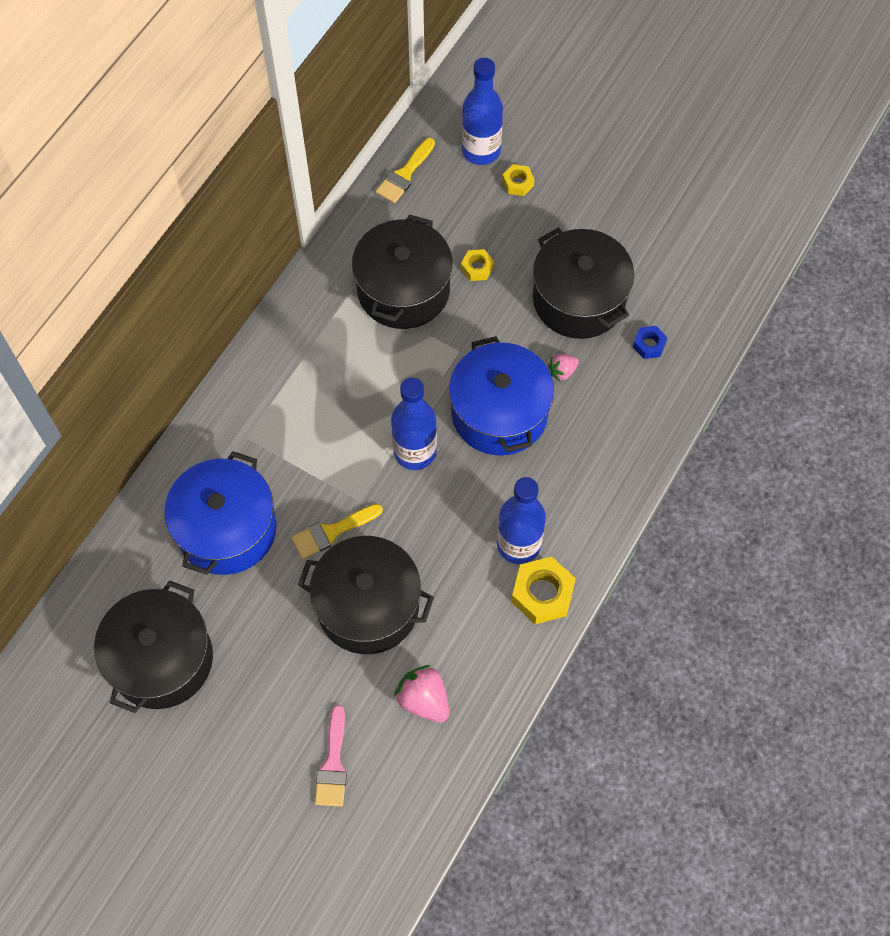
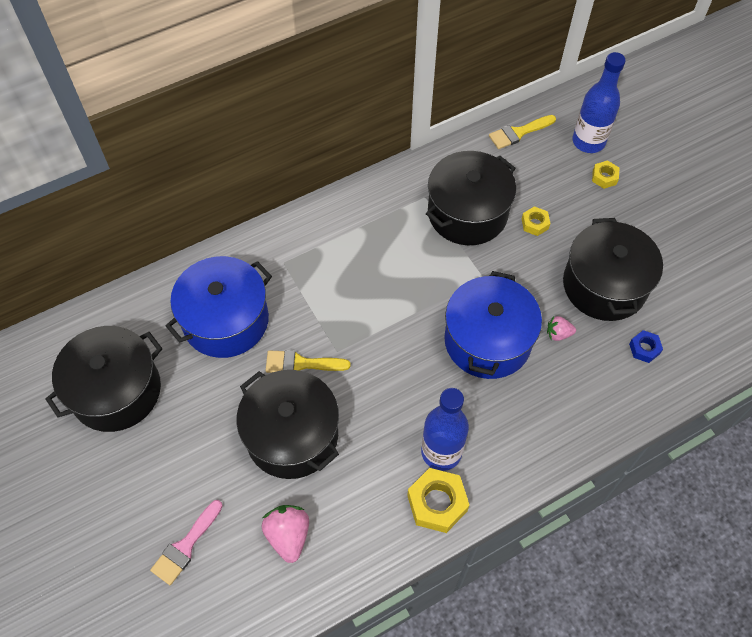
camera: 30 degrees right, 5 degrees down
blue bottle [391,377,437,470] -> none

